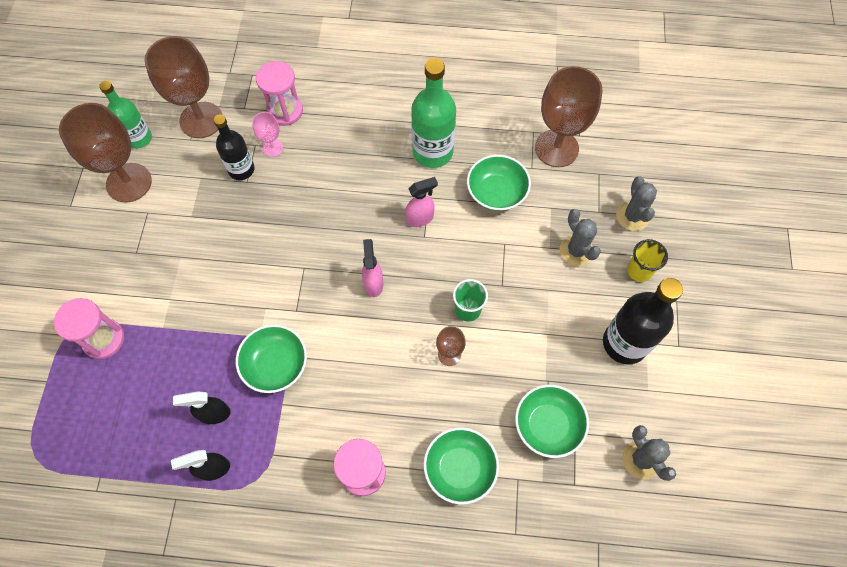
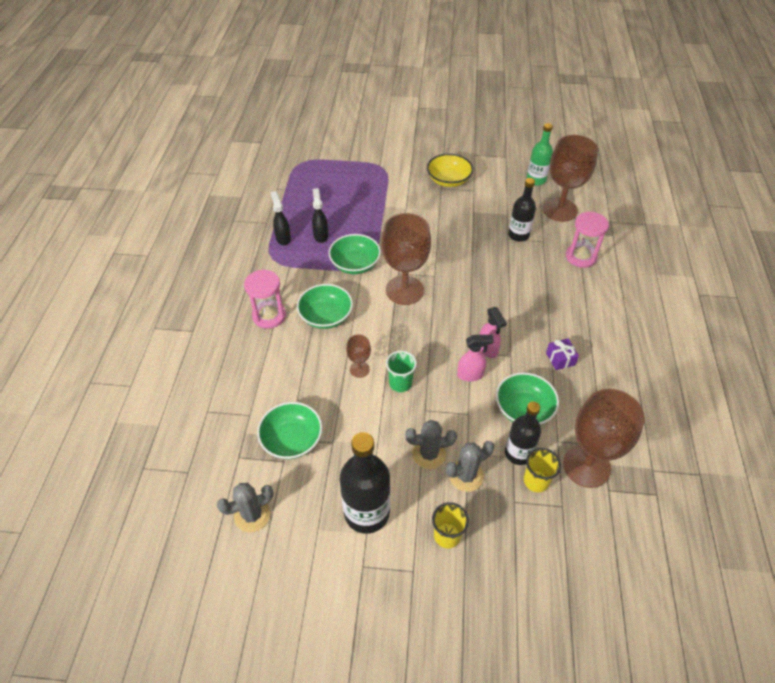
camera: 90 degrees right, 15 degrees down
pink hourglass [54,298,124,359] -> none
brown goblet [59,103,152,203] -> brown goblet moved to [381,213,431,305]
pink goblet [252,112,283,157] -> none
pink spray bottle [362,239,383,297] -> pink spray bottle moved to [457,335,494,382]
green bottle [411,58,456,168] -> purple gift [546,338,579,370]
green bowl [423,427,499,505] -> green bowl moved to [297,284,353,329]
grey cactus [616,176,657,231] -> grey cactus moved to [405,420,457,469]
none -> yellow bowl [427,154,473,187]
none -> black bottle [505,402,541,465]
none -> yellow cup [524,448,561,492]

